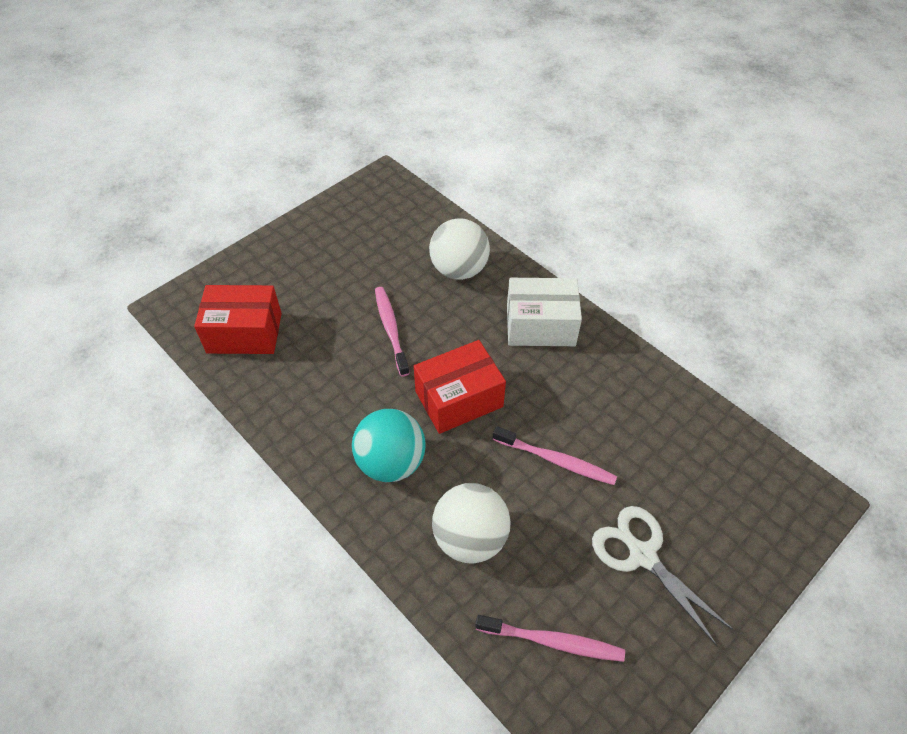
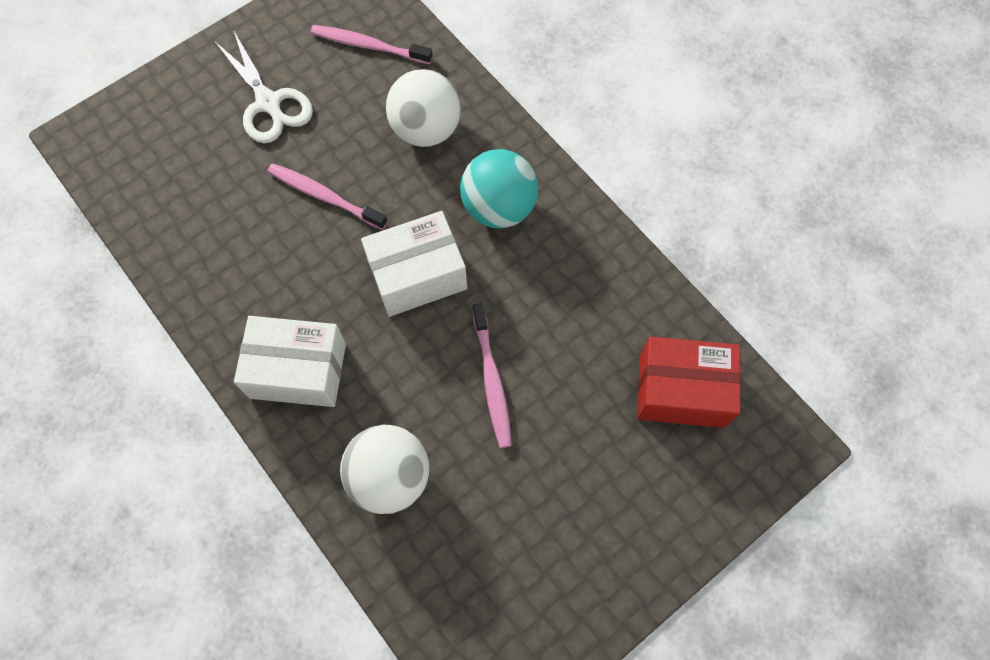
camera: 175 degrees left, 15 degrees up
red box [414,340,506,434] -> white box [361,211,467,317]

